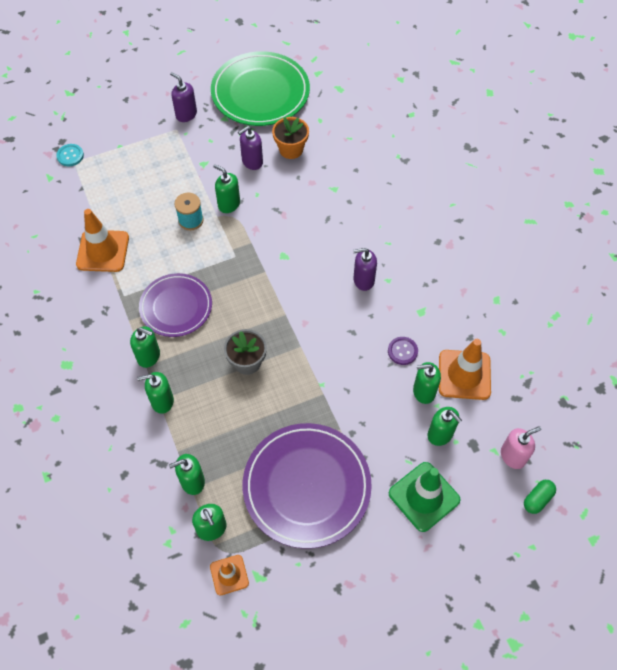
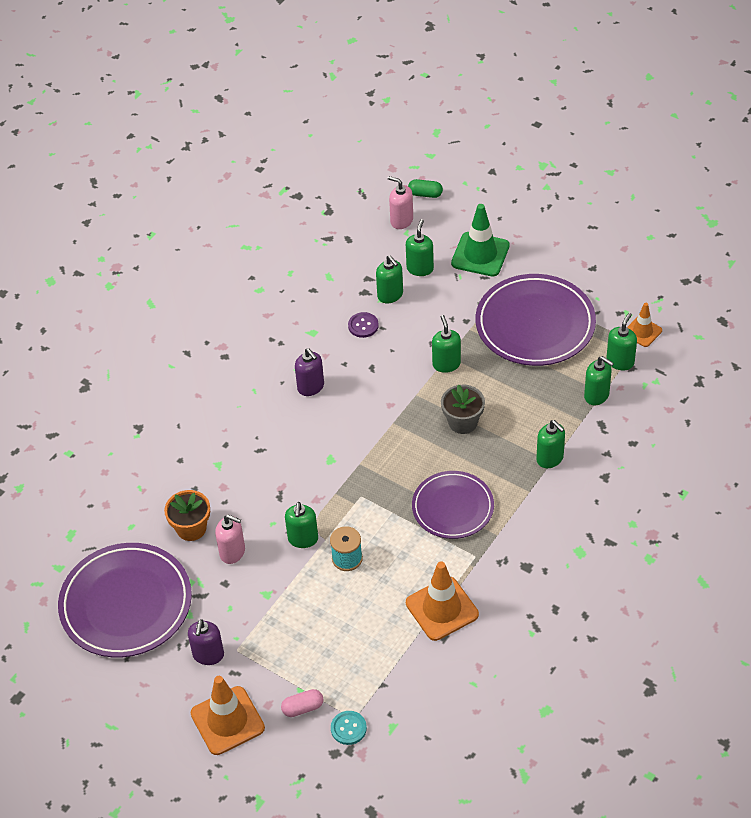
camera: 120 degrees left, 10 degrees down
green soap dispenser [130,326,160,368] -> green soap dispenser moved to [432,315,461,373]
green plate [211,51,310,126] -> purple plate [58,543,192,658]
purple soap dispenser [238,126,263,170] -> pink soap dispenser [215,515,245,564]
orange traffic cone [439,339,491,400] -> orange traffic cone moved to [191,676,265,755]
none -> pink capsule [281,689,324,717]

